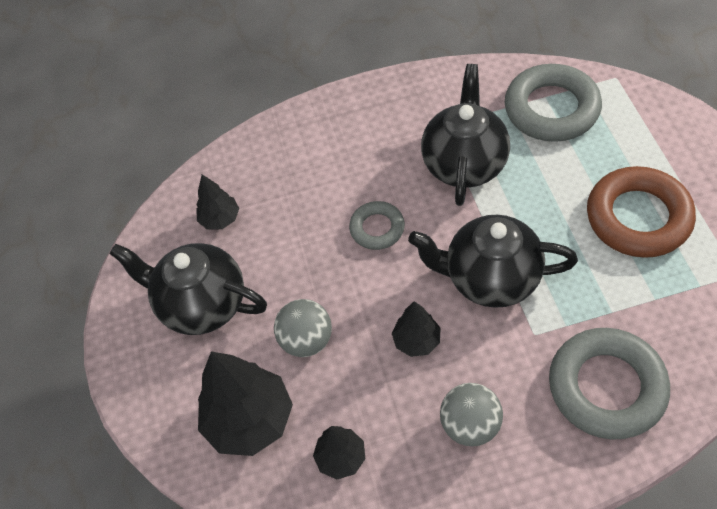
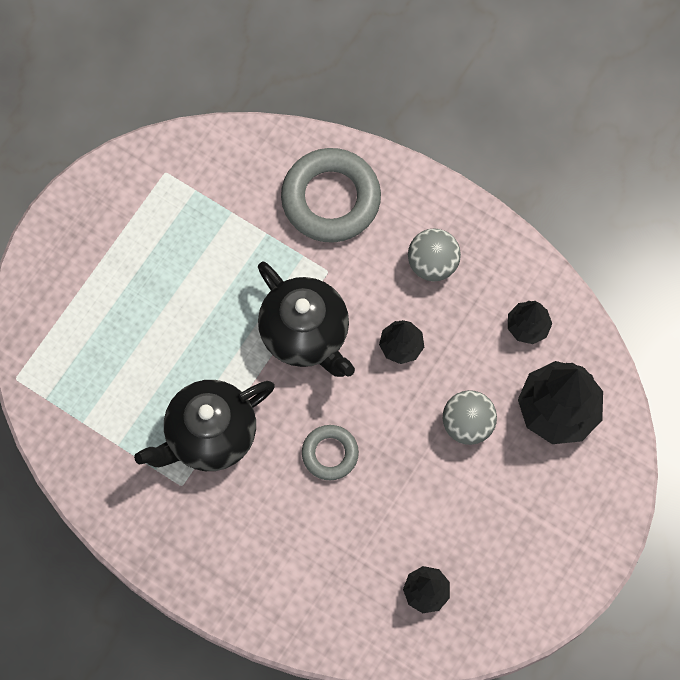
camera: 140 degrees left, 15 degrees up
black teapot [109,243,267,335] -> none
grey ring [505,64,602,142] -> none
brown ring [587,166,696,258] -> none

